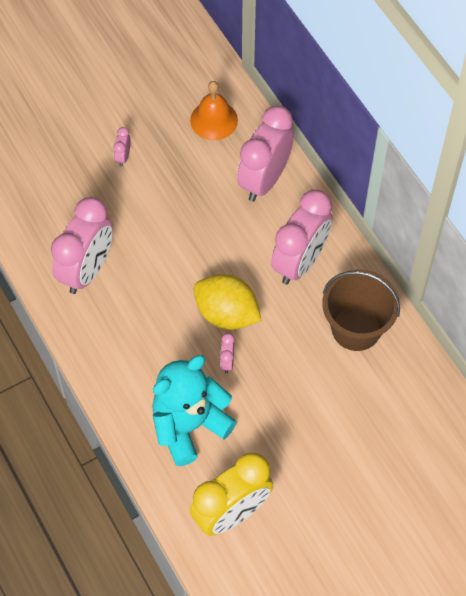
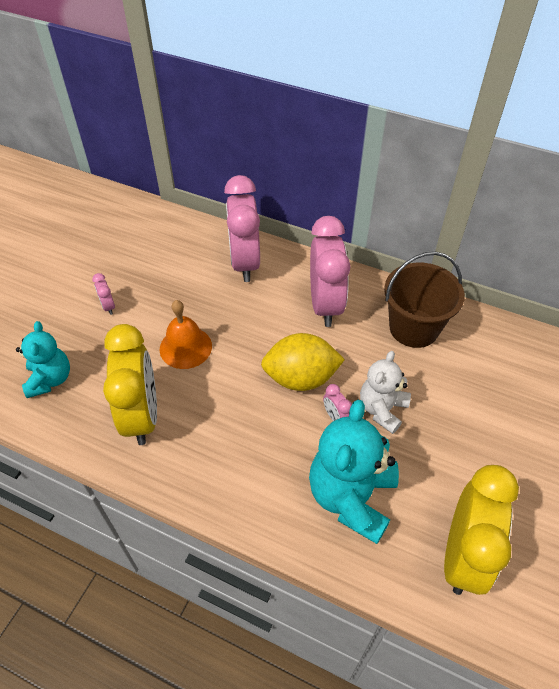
camera: 35 degrees left, 10 degrees down
pink clock [51,197,113,294] -> yellow clock [103,324,157,445]
orange bell [190,81,238,140] -> orange bell moved to [160,300,212,369]
none -> turquoise teddy bear [16,321,70,398]
none -> white teddy bear [360,351,411,434]

